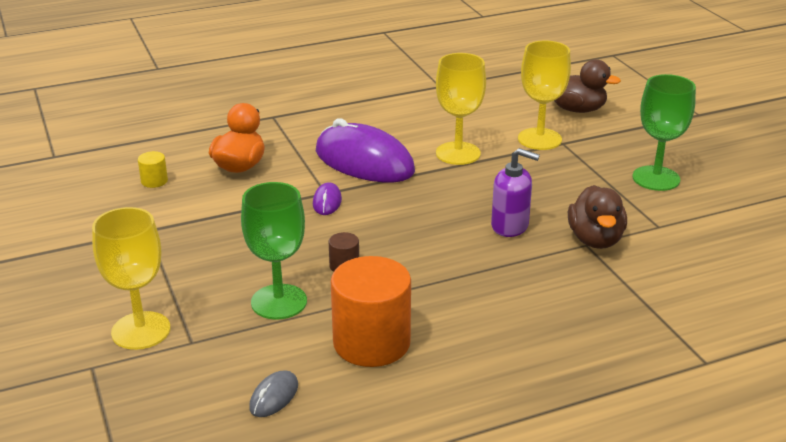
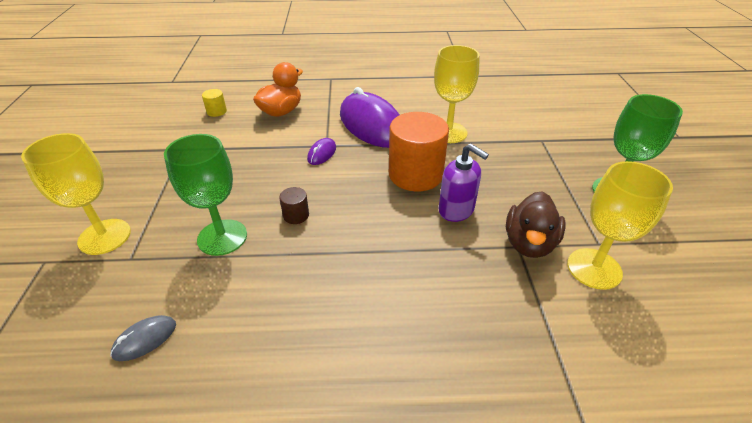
camera: 20 degrees right, 10 degrees up
orange cylinder [331,256,411,367] -> orange cylinder moved to [389,112,449,191]
yellow goblet [518,41,571,150] -> yellow goblet moved to [567,161,673,290]
brown duck [554,59,621,113] -> none

